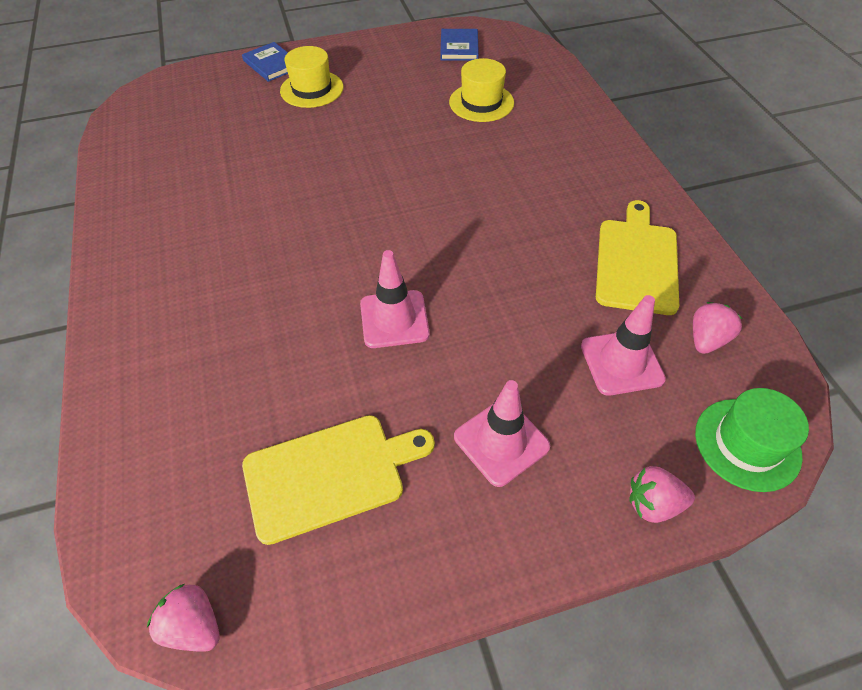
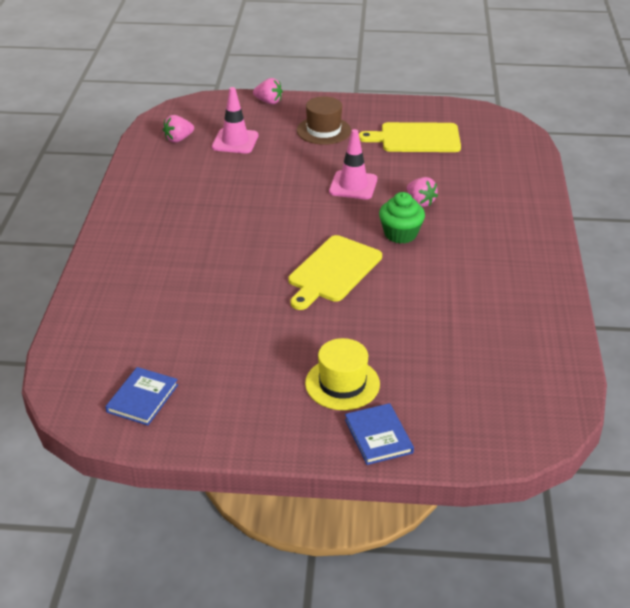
camera: 160 degrees left, 15 degrees down
pink strawberry [147,584,220,652] -> pink strawberry moved to [407,177,438,207]
yellow hat [449,58,514,122] -> none
pink traffic cone [454,380,550,487] -> brown hat [297,96,351,145]
yellow cutting board [596,200,679,315] -> yellow cutting board moved to [289,235,382,310]
green hat [695,388,809,492] -> none
none -> green cupcake [379,192,425,244]

